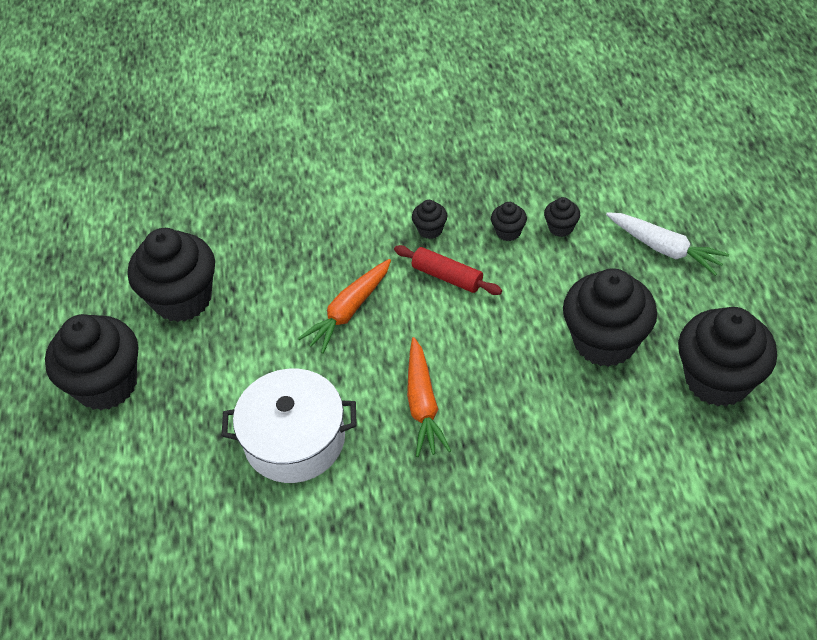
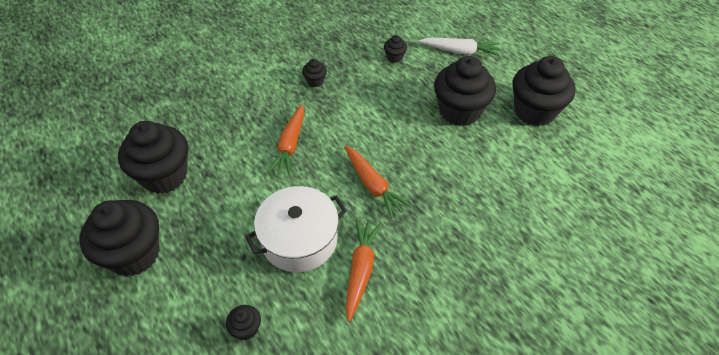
camera: 30 degrees left, 0 degrees up
red rolling pin [394,245,502,295] -> none
black cupcake [491,202,527,241] -> black cupcake moved to [226,305,261,340]
none -> orange carrot [345,219,382,322]

